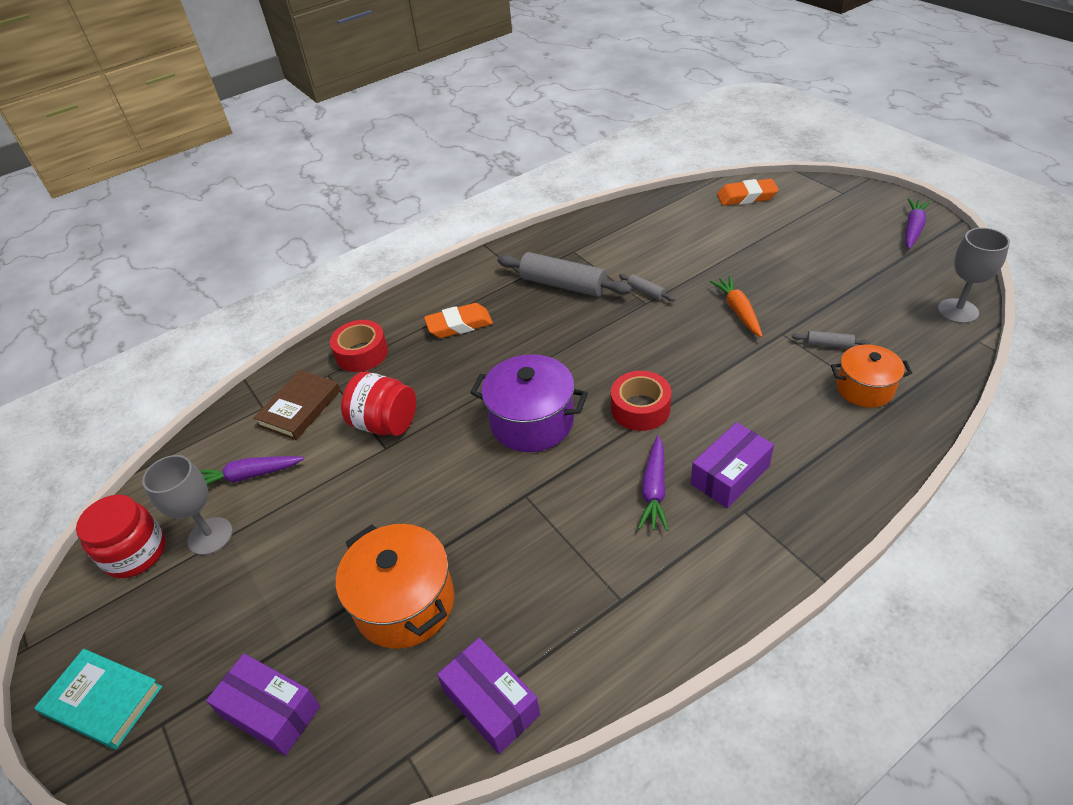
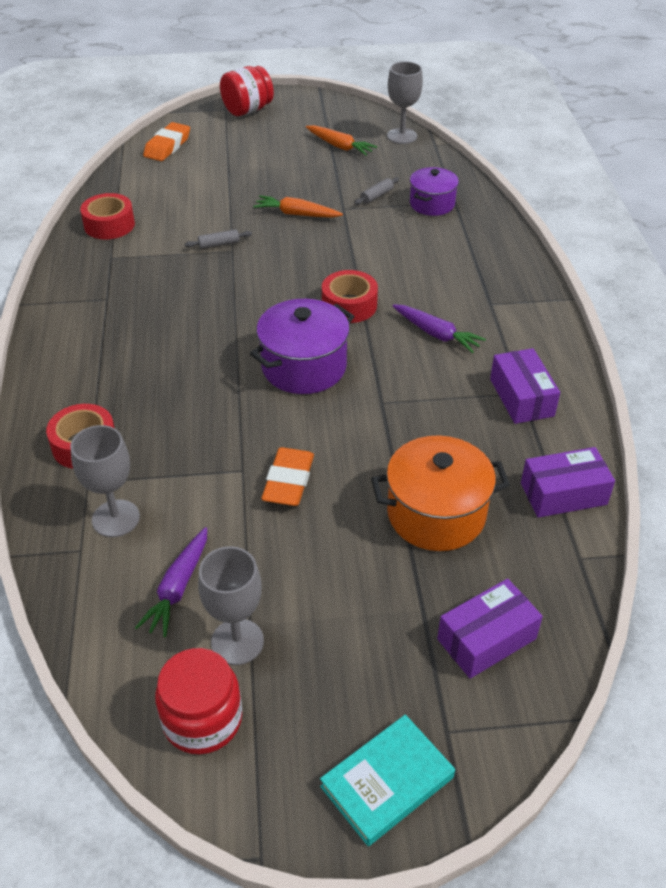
camera: 65 degrees left, 0 degrees up
brown book [254,370,340,440] -> grey goblet [71,425,140,537]
red jar [341,372,416,436] -> red jar moved to [220,66,274,116]
orange eraser [424,303,493,338] -> orange eraser moved to [261,447,314,506]
grey rolling pin [497,252,632,297] -> none
purple box [691,422,774,508] -> purple box moved to [490,348,560,424]
orange pot [831,345,912,408] -> purple pot [410,167,459,216]
purple carrot [905,198,930,249] -> none
none -> red tape [80,193,135,239]
none -> orange carrot [306,125,377,156]

